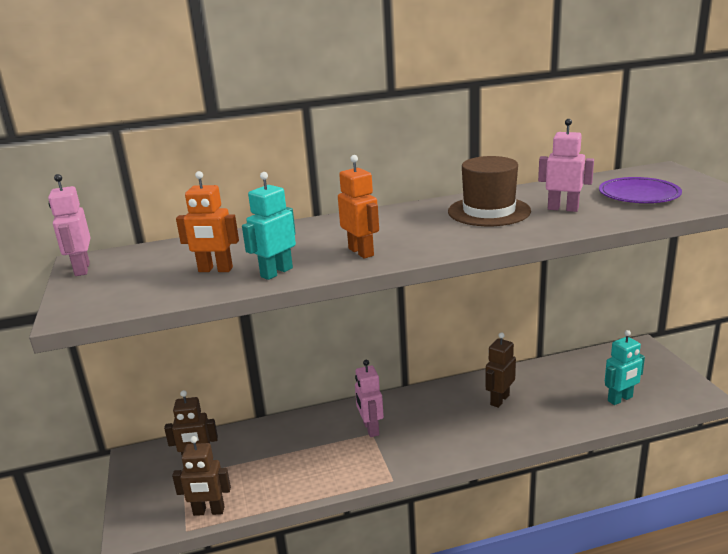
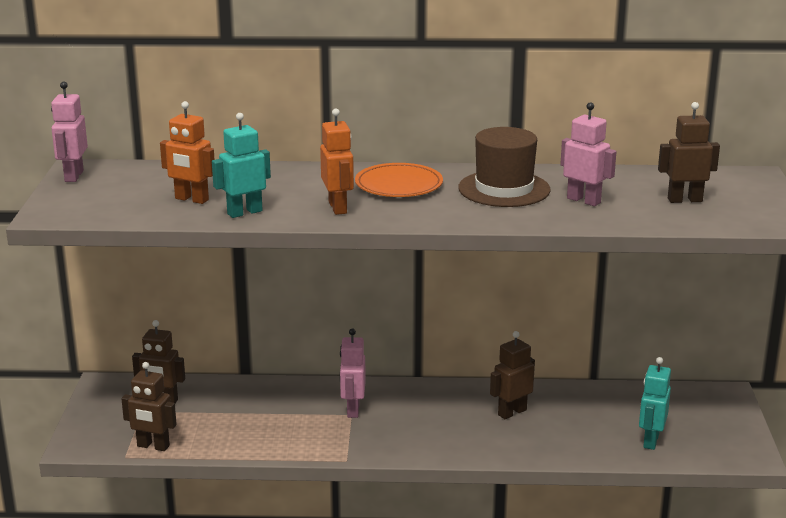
camera: 15 degrees right, 0 degrees up
purple plate [599,177,682,203] -> brown robot [658,102,720,203]
turquoise robot [605,330,645,405] -> turquoise robot turned 120 degrees clockwise [639,357,671,450]
none -> orange plate [355,163,443,197]

